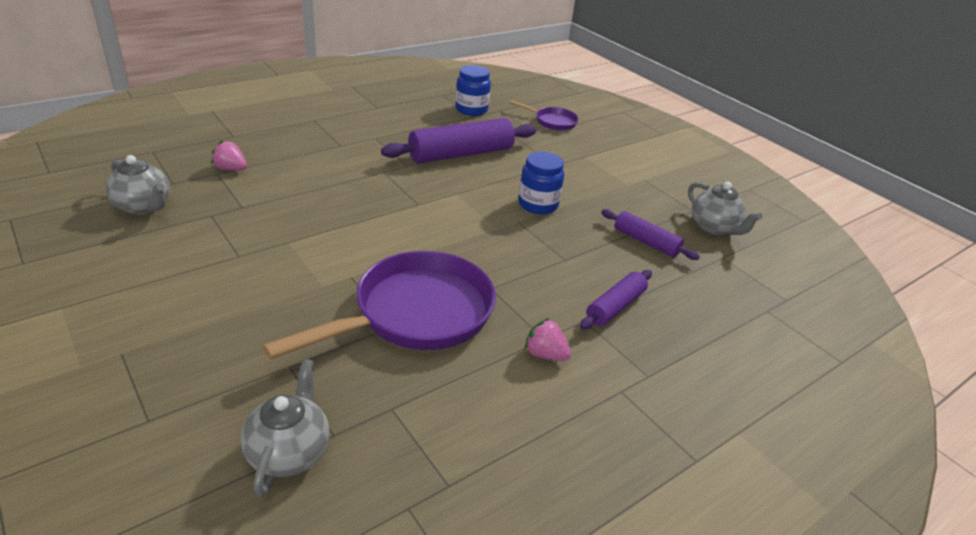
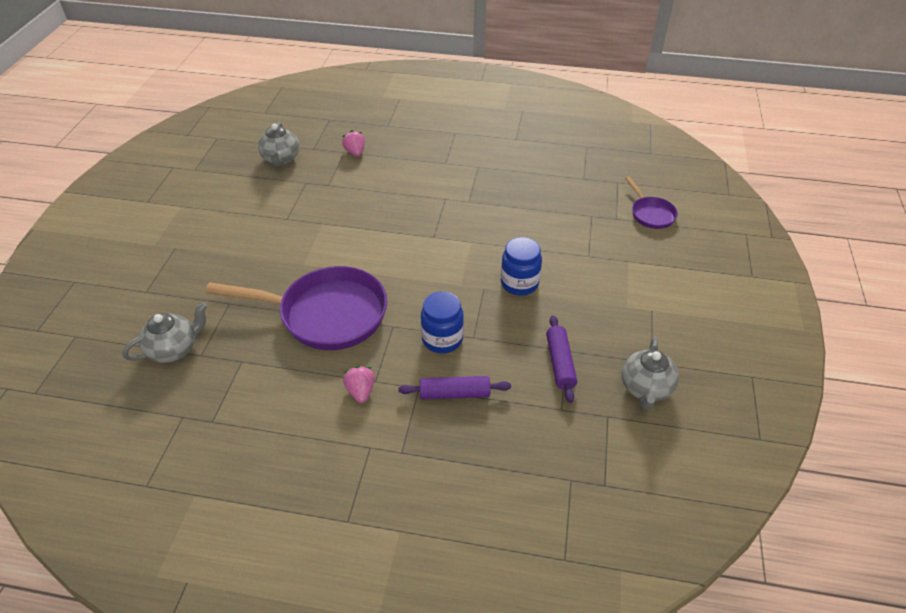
camera: 50 degrees right, 10 degrees up
purple rolling pin [381,118,537,163] -> none
blue jar [455,65,491,116] -> blue jar moved to [421,291,464,353]

